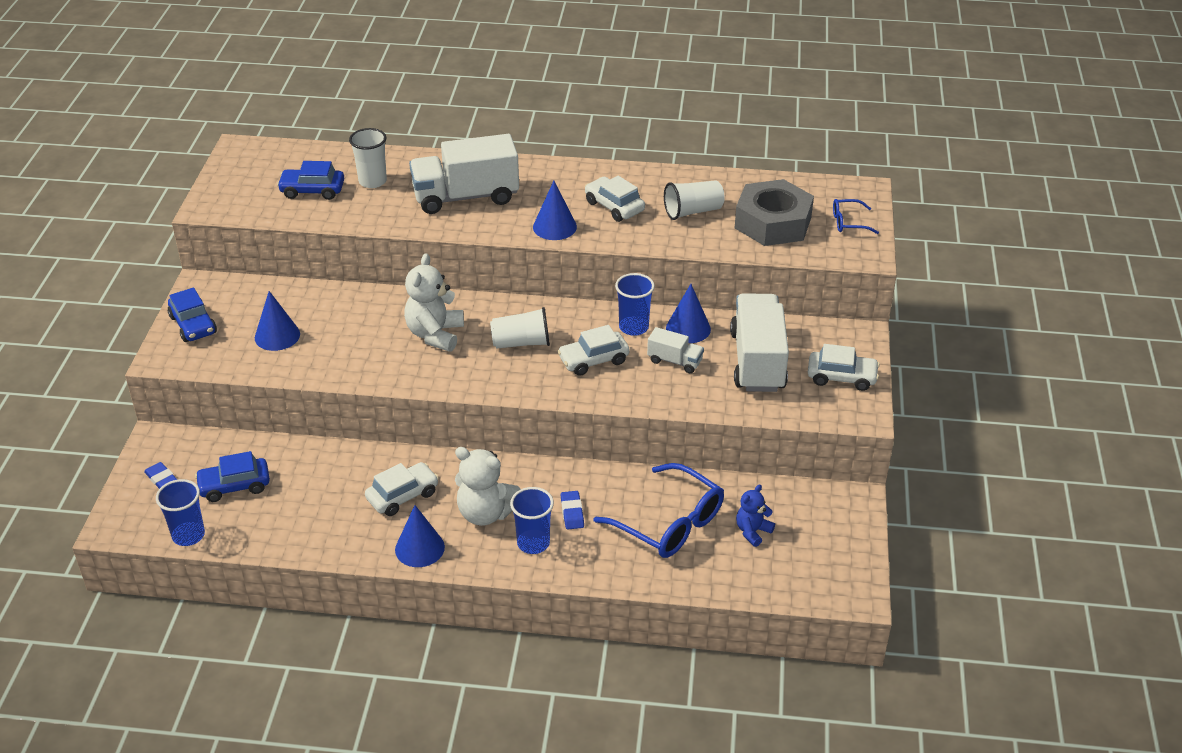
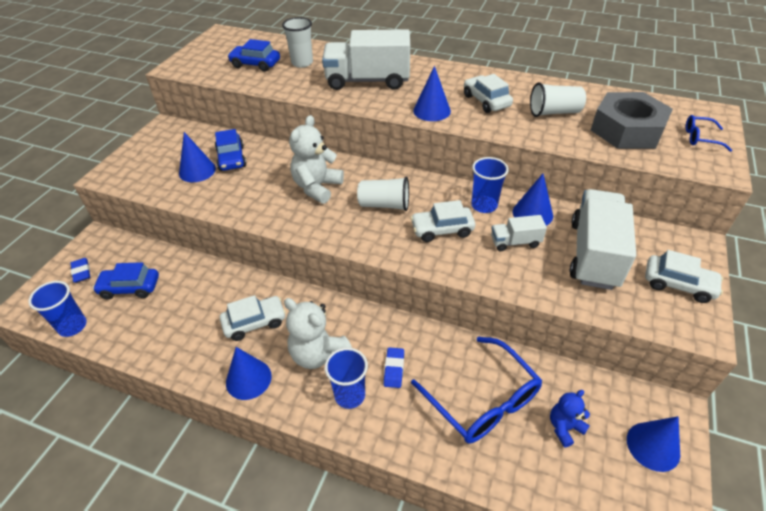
camera: 15 degrees right, 5 degrees up
blue car [168,287,217,342] -> blue car moved to [215,129,247,171]
white truck [647,327,704,373] -> white truck turned 135 degrees clockwise [491,215,547,251]
none -> blue cone [627,416,680,472]

